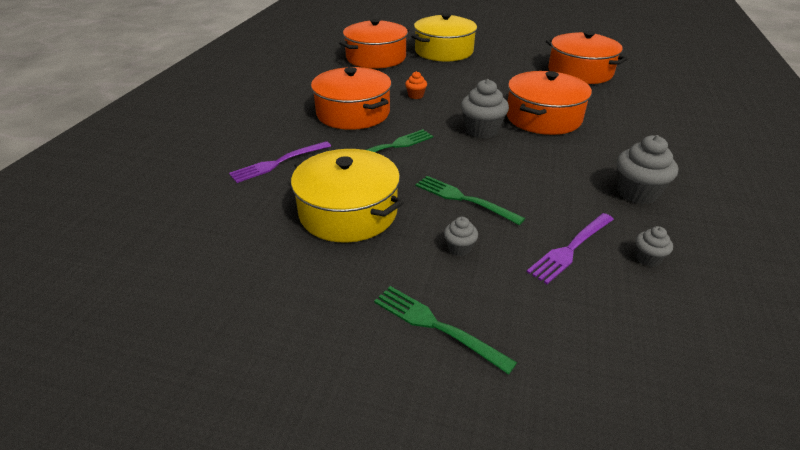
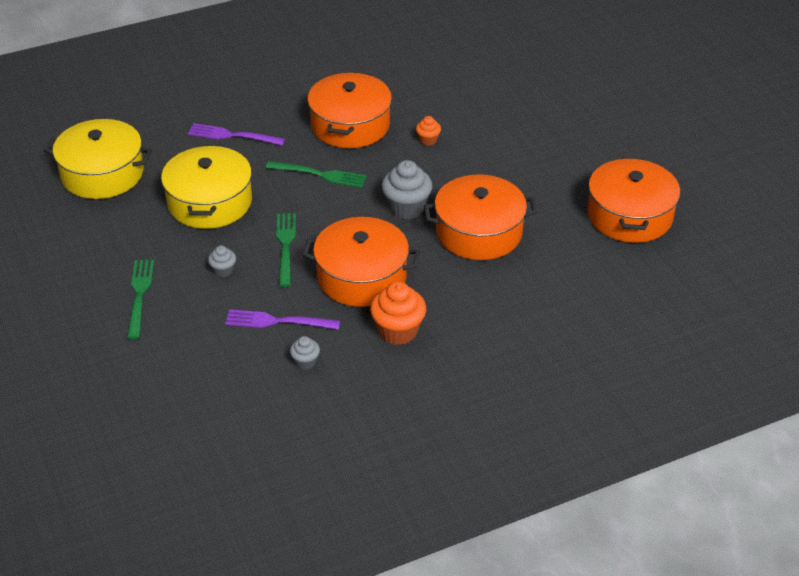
camera: 50 degrees right, 5 degrees up
orange pot [339,18,410,69] -> orange pot moved to [303,217,420,307]
yellow pot [411,13,477,62] -> yellow pot moved to [44,119,152,199]
grey cupcake [616,135,678,204] -> orange cupcake [370,282,426,345]

